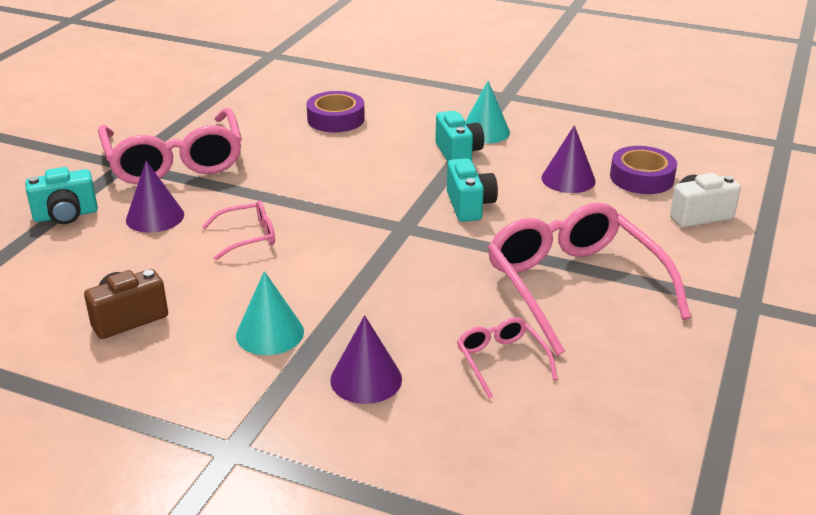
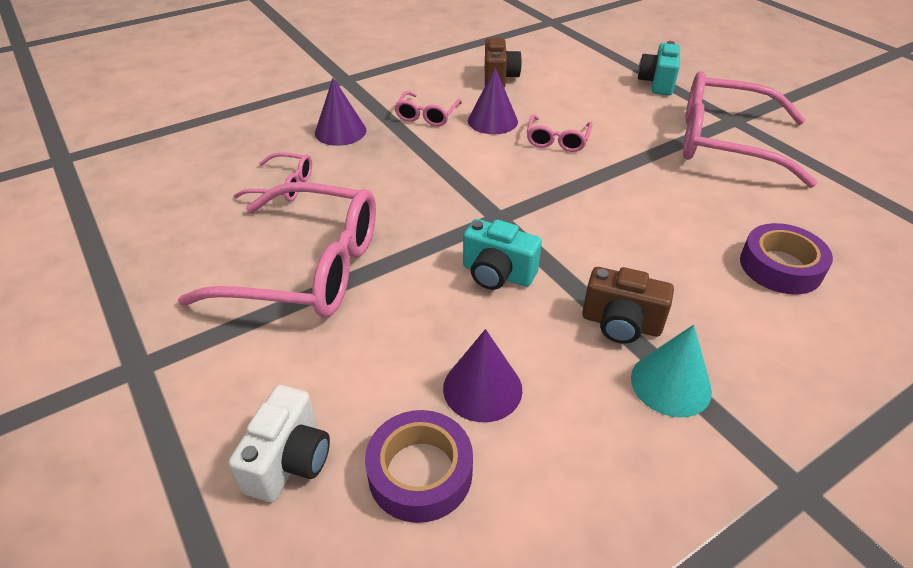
camera: 125 degrees right, 10 degrees up
purple cone [126,161,184,233] -> purple cone moved to [468,68,518,134]
turquoise cone [236,271,304,355] -> pink glasses [394,91,462,126]
turquoise camera [435,111,484,162] -> brown camera [582,267,674,344]

